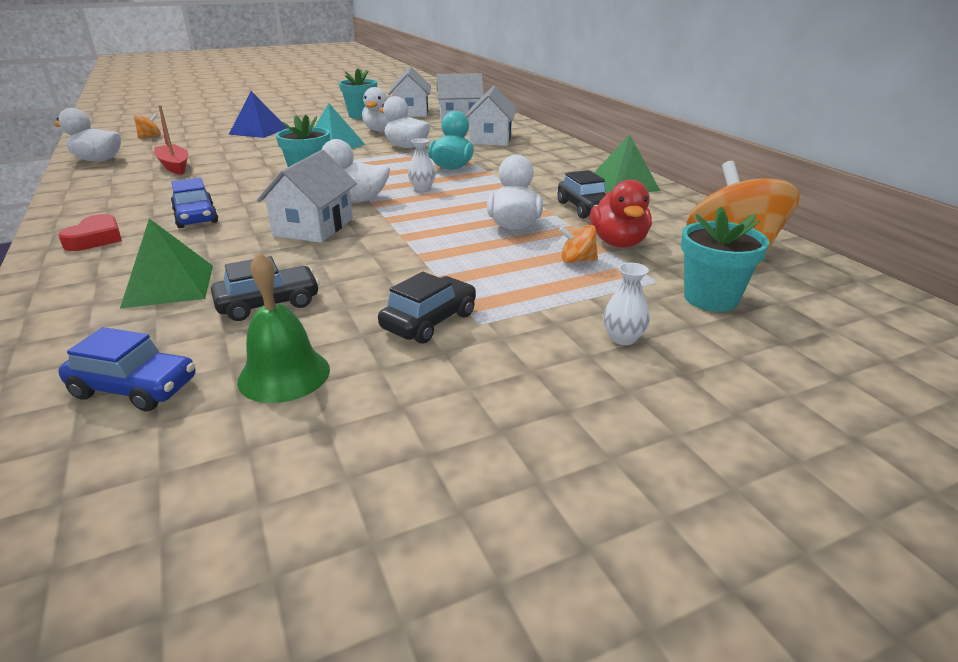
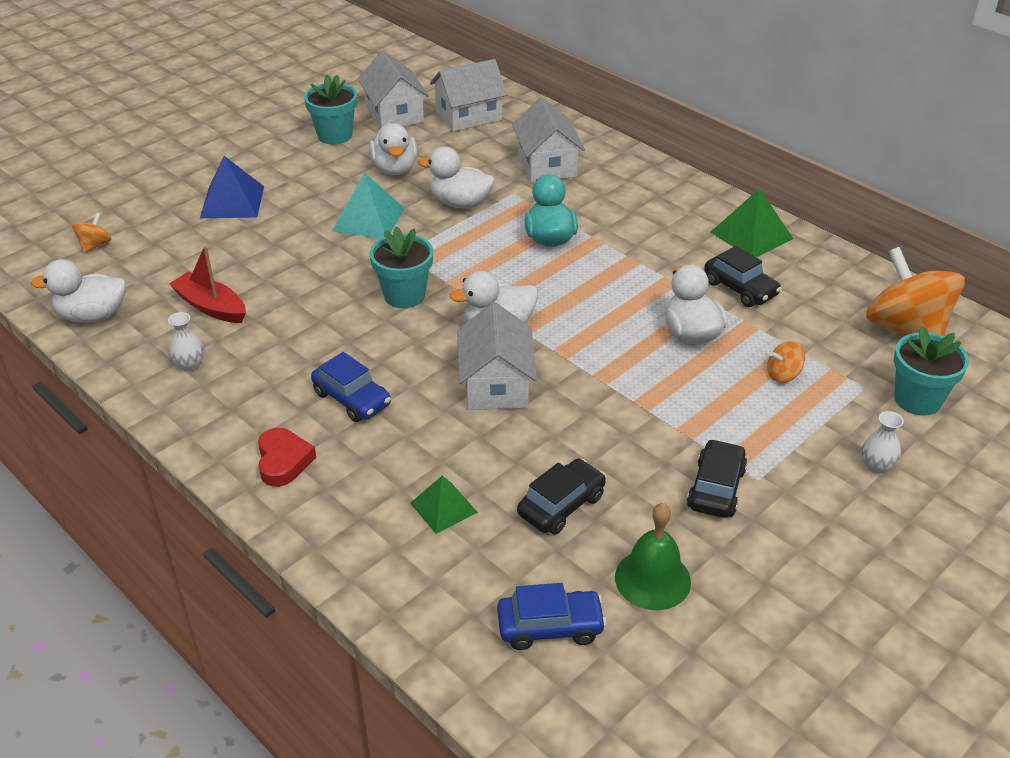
camera: 20 degrees left, 10 degrees up
green pyramid [120,218,213,309] -> green pyramid [410,476,478,534], size x0.65
white vase [408,138,436,191] -> white vase moved to [168,312,205,371]
red duck [590,180,652,248] -> none

